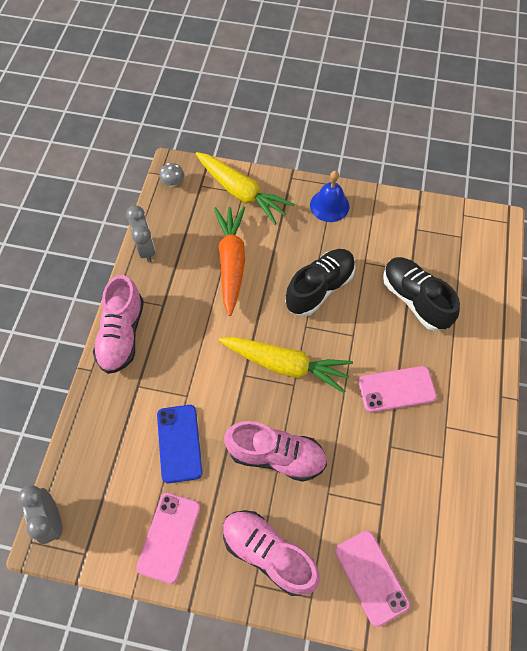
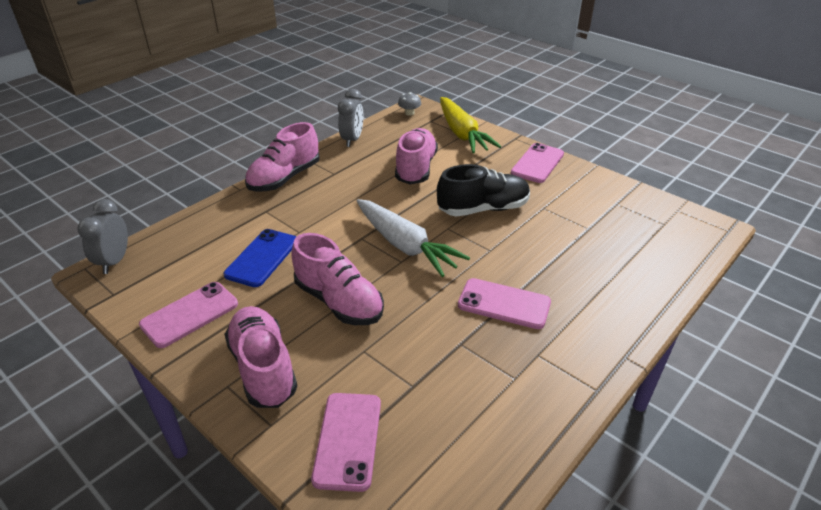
camera: 30 degrees right, 25 degrees down
orange carrot [214,206,245,316] -> pink shoe [395,128,438,184]
yellow carrot [218,337,353,393] -> white carrot [357,199,470,277]
blue bell [310,171,349,222] -> pink phone [511,143,564,183]
black shoe [383,257,460,331] -> none

